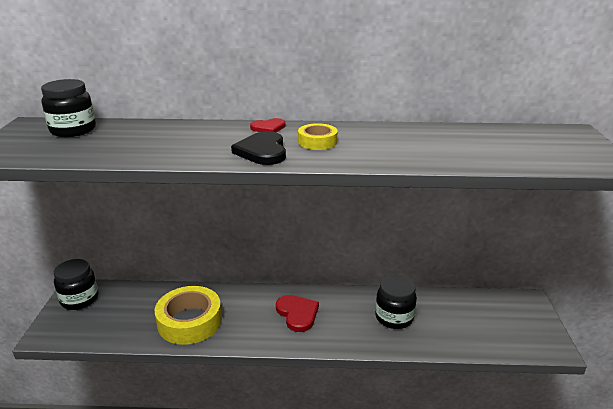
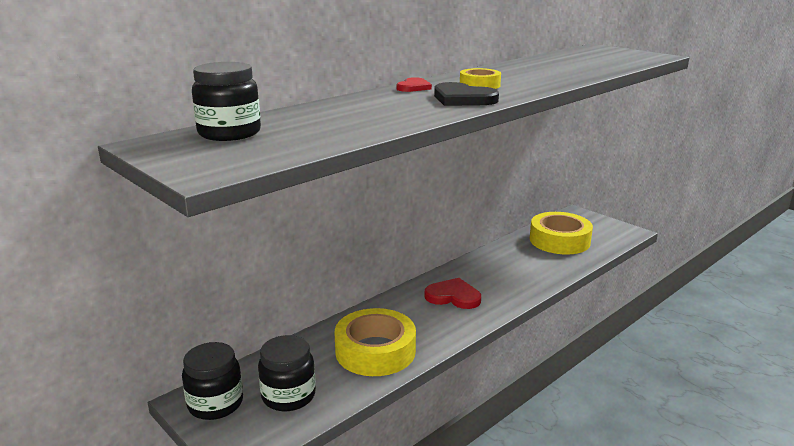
camera: 45 degrees left, 5 degrees down
black jar [375,275,417,329] -> black jar moved to [258,335,316,411]
none -> yellow tape [530,212,593,255]

